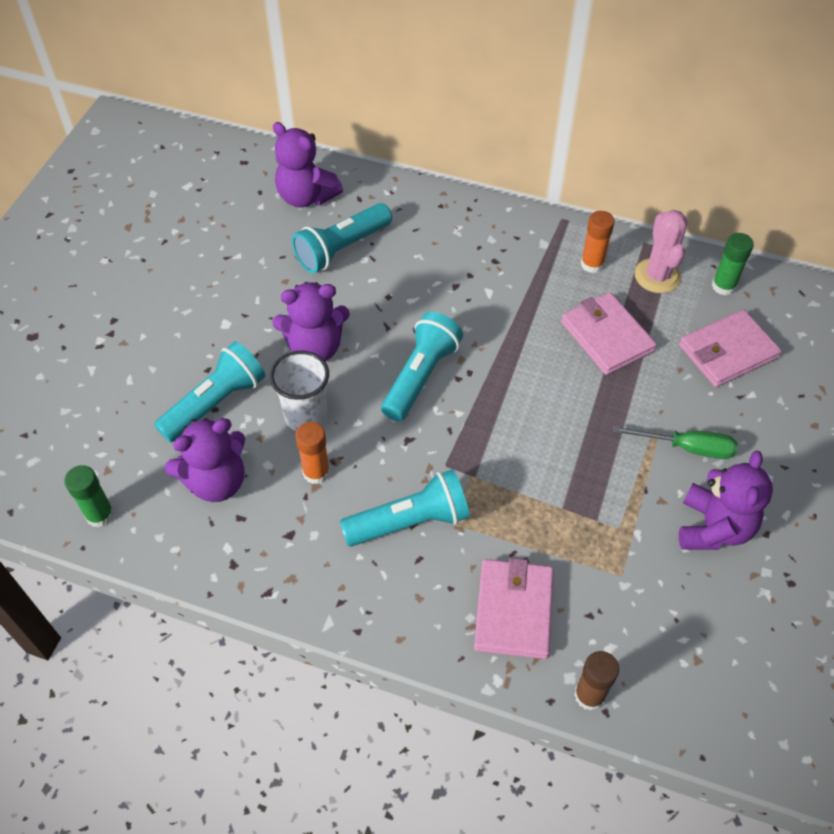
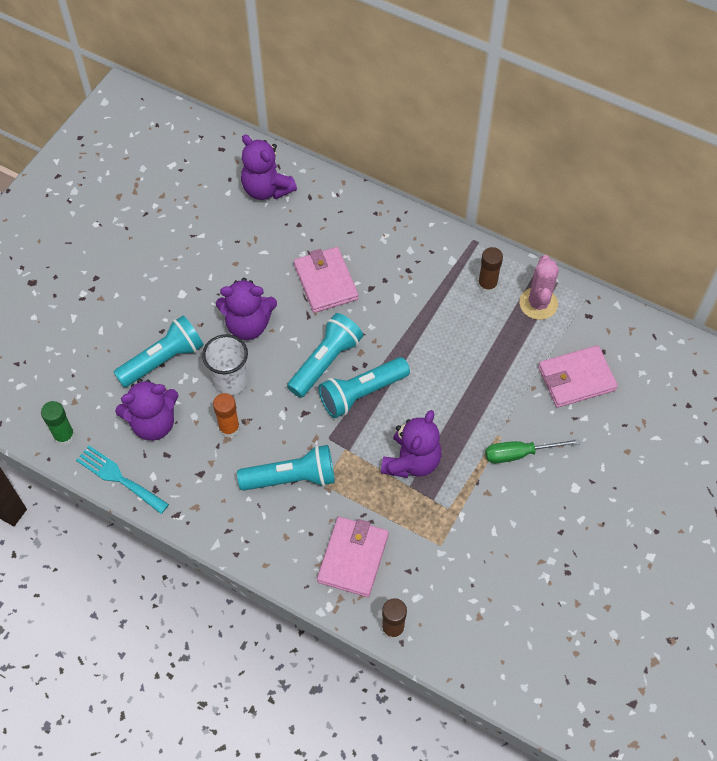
camera: 10 degrees right, 5 degrees up
turquoise flashlight [292,203,392,273] -> turquoise flashlight moved to [318,357,410,418]
pink wallet [561,292,657,375] -> pink wallet moved to [294,247,359,313]
orange glue stick [580,211,615,273] -> brown glue stick [478,247,503,293]
green screwdriver [613,426,738,459] -> green screwdriver turned 150 degrees clockwise [485,439,581,463]
purple teddy bear [679,451,773,550] -> purple teddy bear moved to [381,410,441,478]
green glue stick [712,233,754,295] -> none
none -> turquoise fork [76,446,169,514]

